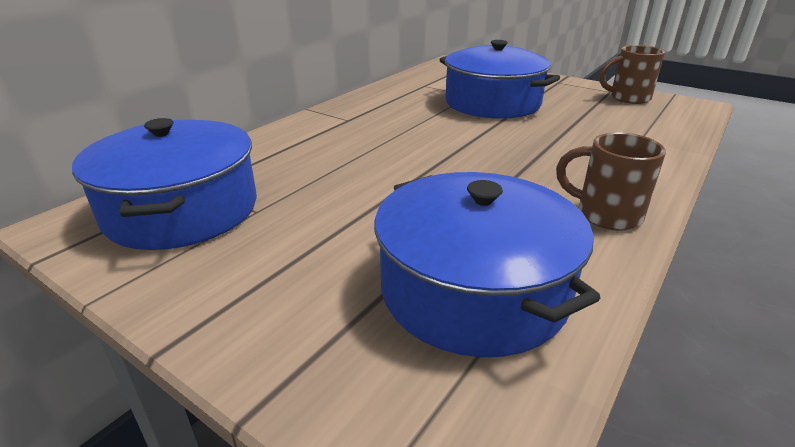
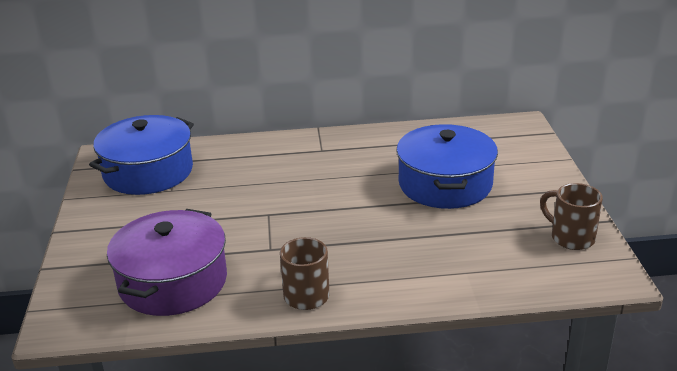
camera: 50 degrees right, 0 degrees up
blue pot [374,172,600,357] -> purple pot [107,209,227,316]

